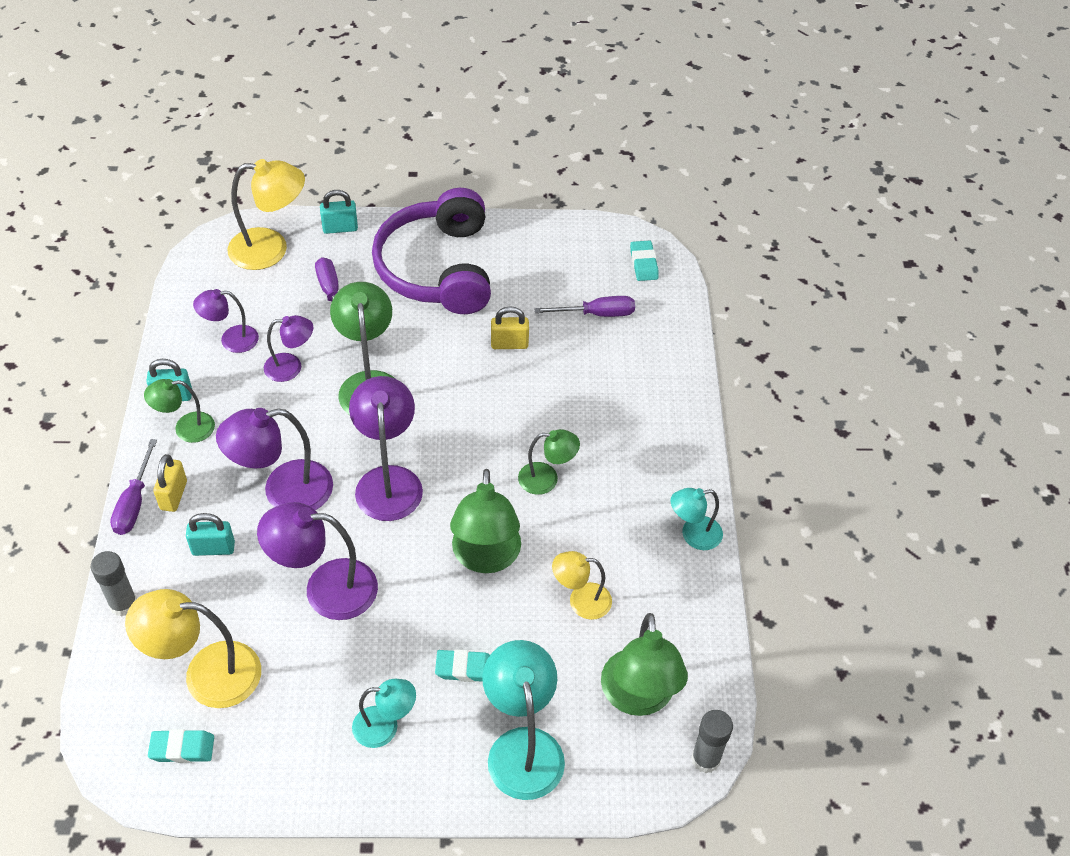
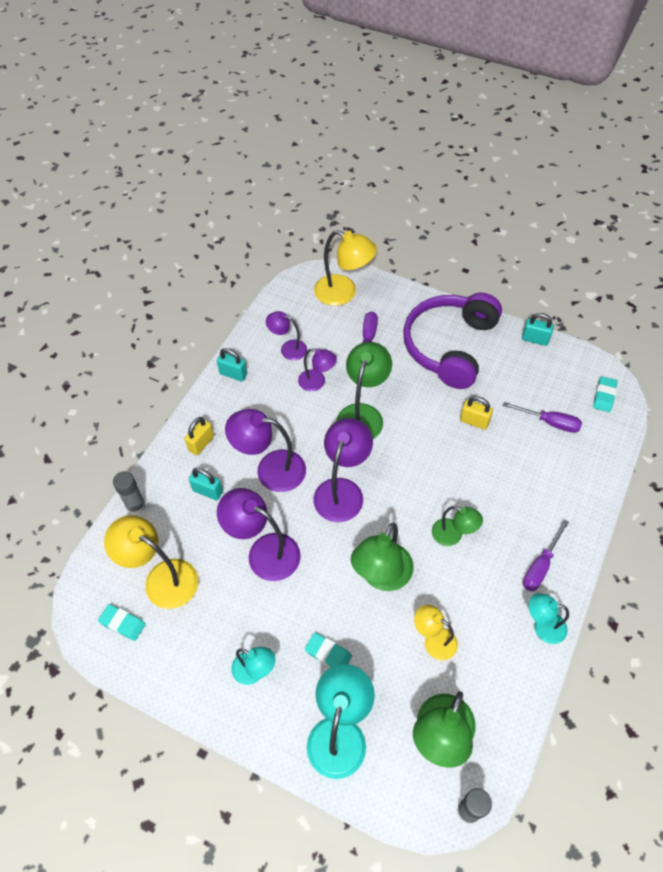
camera: 30 degrees right, 5 degrees up
purple screwdriver [110,439,157,535] -> purple screwdriver moved to [523,520,569,591]
green lamp [144,379,215,443] -> none
turquoise padlock [320,190,358,234] -> turquoise padlock moved to [522,313,554,346]

